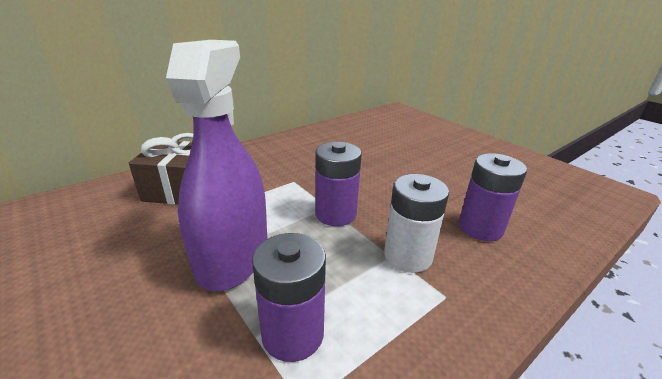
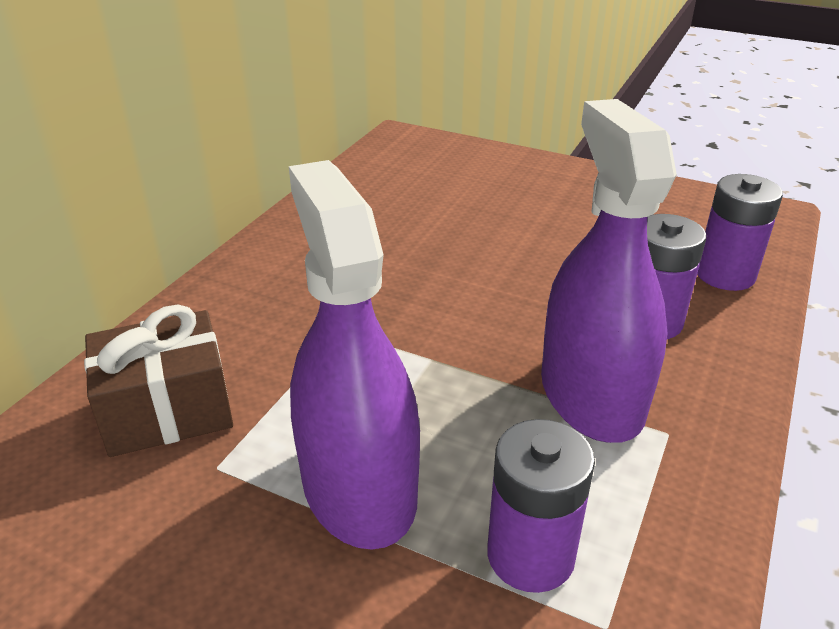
camera: 25 degrees left, 5 degrees up
purple battery [315,142,362,226] -> purple battery moved to [697,174,783,291]
white battery [384,174,449,273] -> purple spray bottle [541,99,677,443]

